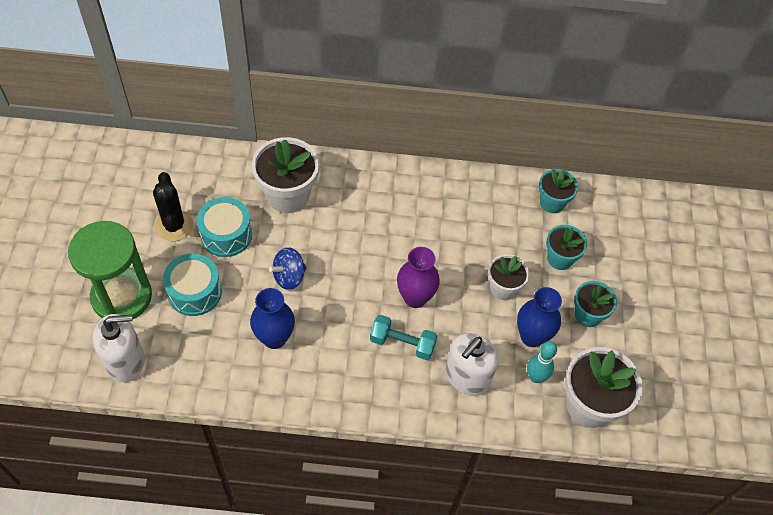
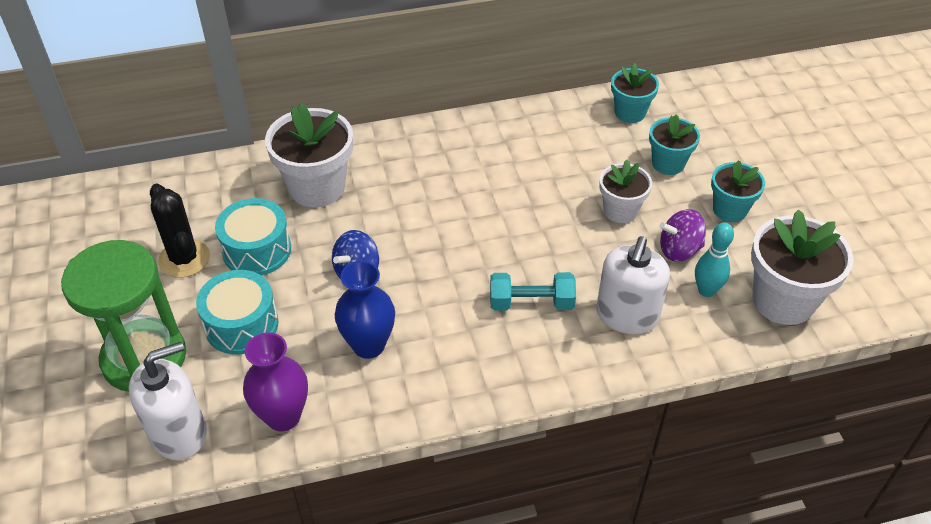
camera: 15 degrees left, 10 degrees down
purple vase [397,247,440,308] -> purple vase moved to [243,333,308,431]
blue vase [517,287,562,347] -> purple spinning top [659,209,706,262]

